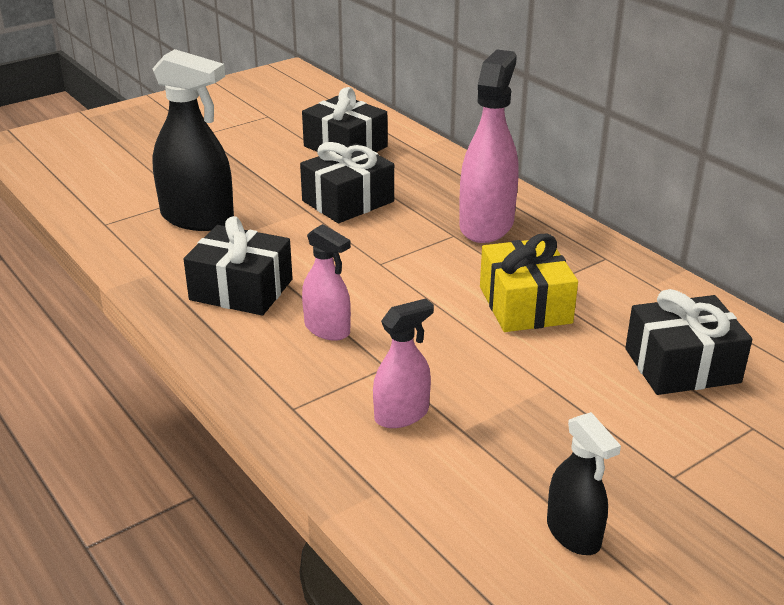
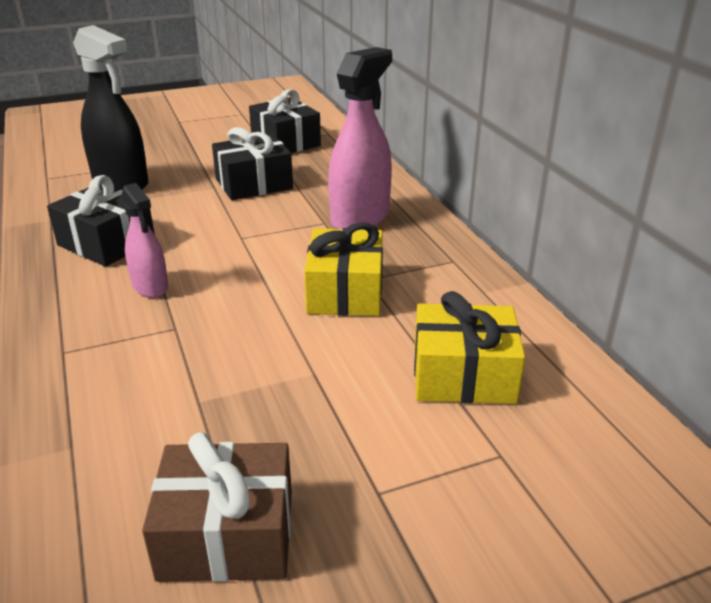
camera: 15 degrees right, 0 degrees up
pink spray bottle [373,298,434,428] -> none
black spray bottle [547,412,621,555] -> brown gift [142,432,292,582]
black gift [625,289,752,395] -> yellow gift [414,291,525,404]

